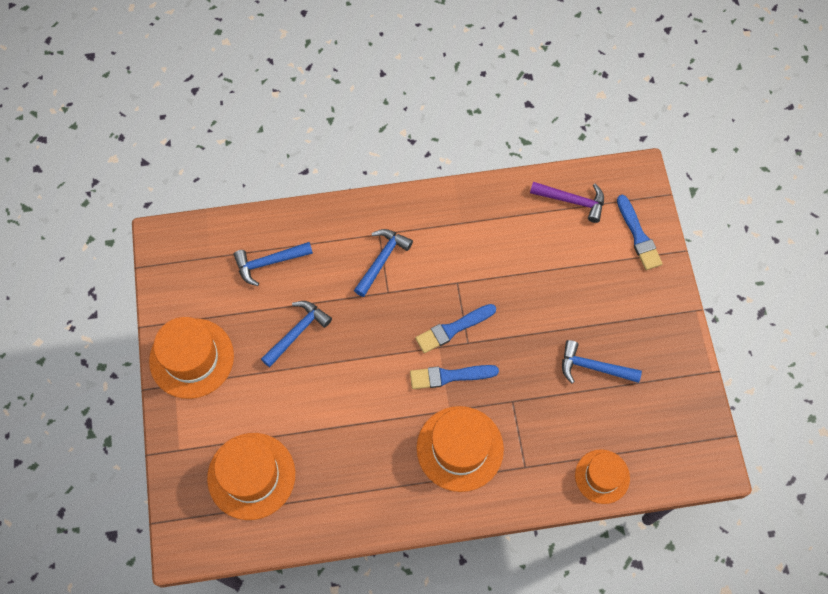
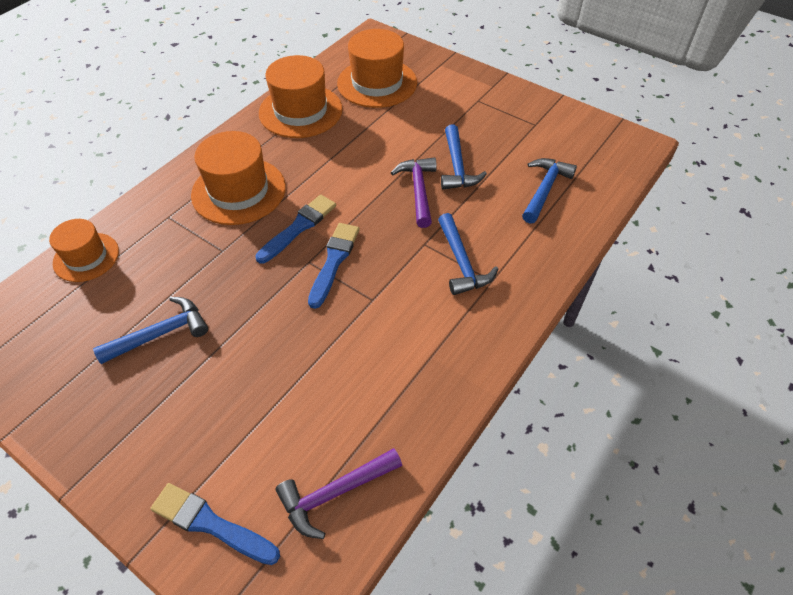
camera: 135 degrees right, 15 degrees down
orange hat [149,317,234,399] -> orange hat moved to [259,55,343,138]
none -> purple hammer [391,157,437,228]

